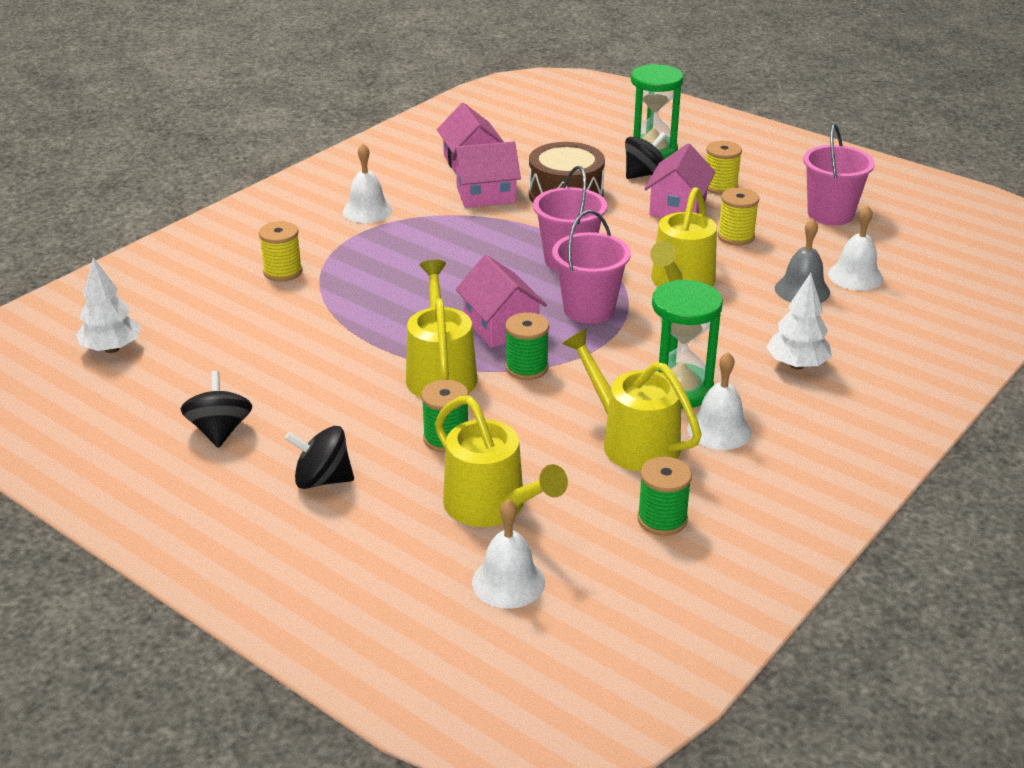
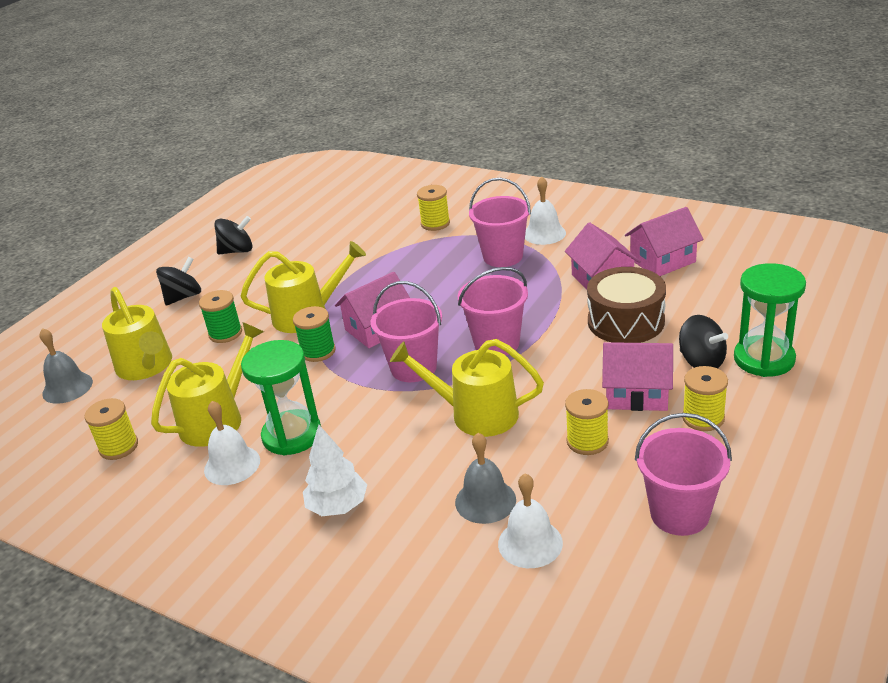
camera: 85 degrees right, 0 degrees up
white tree [76,257,141,353] -> none
black spinning top [285,426,354,489] -> black spinning top turned 45 degrees clockwise [156,257,201,306]
yellow watering can [435,396,568,527] -> yellow watering can turned 75 degrees counterclockwise [102,287,172,380]
white bell [472,499,545,609] -> grey bell [39,328,93,404]
green spool [637,457,692,536] -> yellow spool [84,398,138,460]
none -> pink bucket [469,178,531,267]

